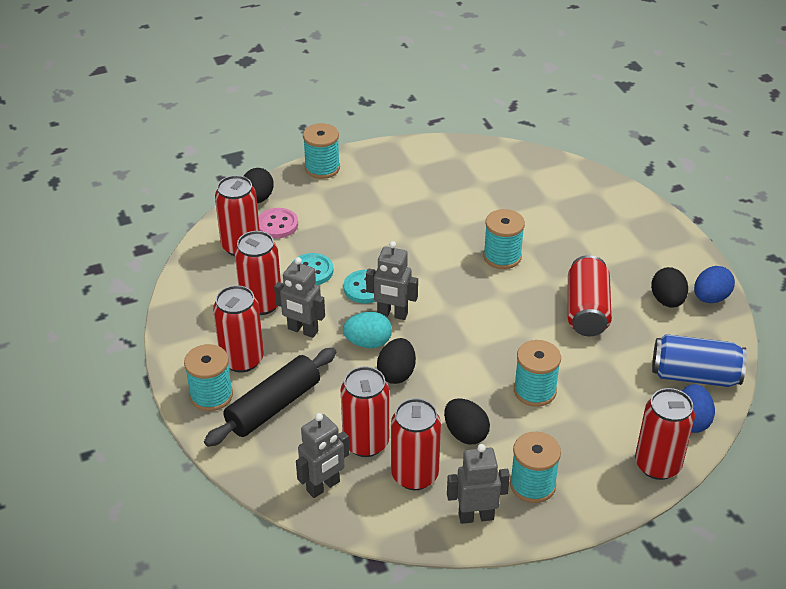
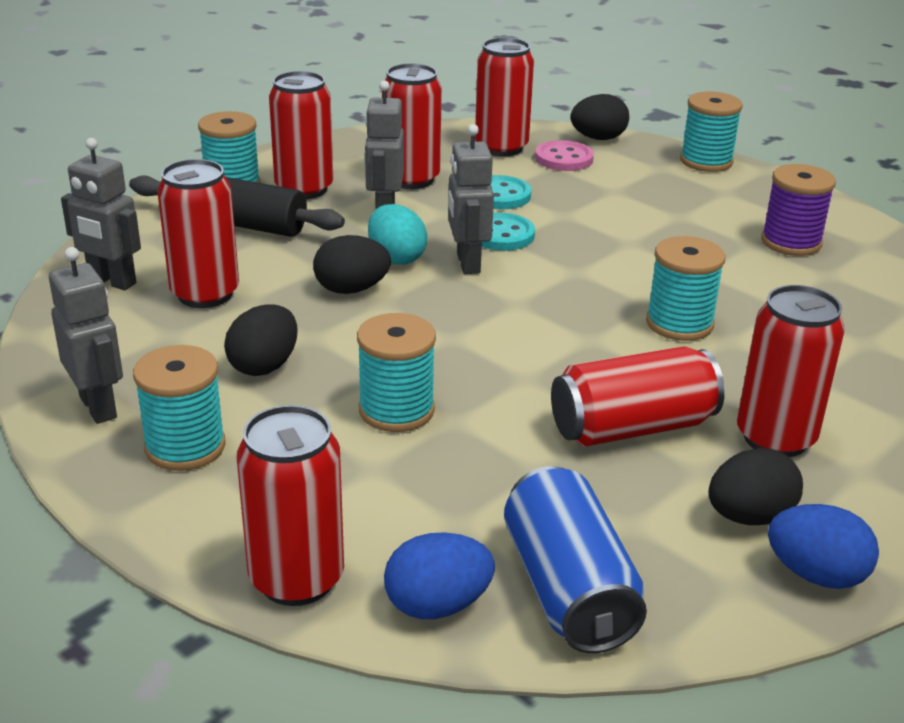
camera: 65 degrees right, 10 degrees down
red can [391,398,441,490] -> red can moved to [737,285,845,457]
none -> purple spool [761,164,836,256]

